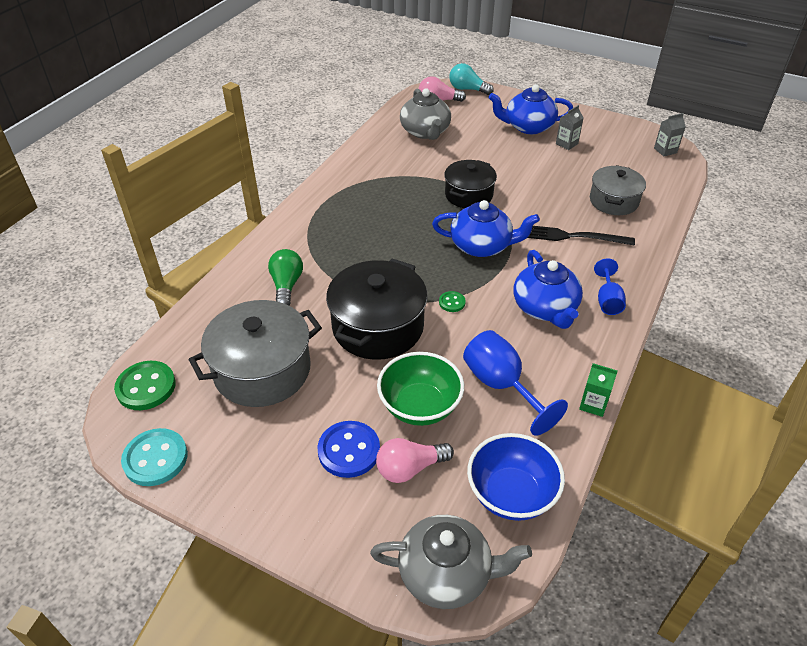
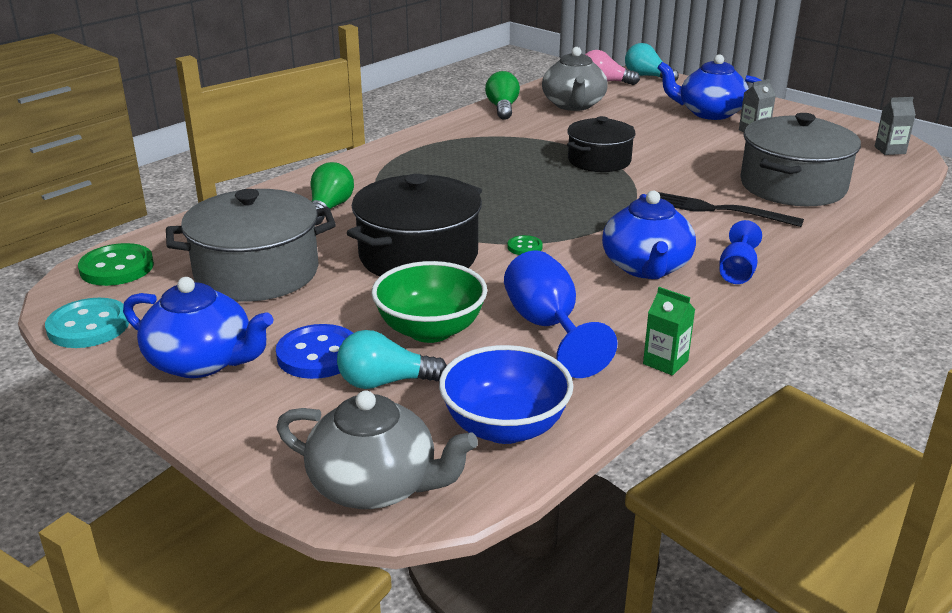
camera: 15 degrees right, 15 degrees down
pink light bulb [376,438,454,483] -> turquoise light bulb [337,330,447,389]
blue teapot [432,200,540,257] -> blue teapot moved to [123,277,273,378]
grey pot [590,165,646,215] -> grey pot [740,113,861,206], size x1.56
none -> green light bulb [485,71,520,120]

